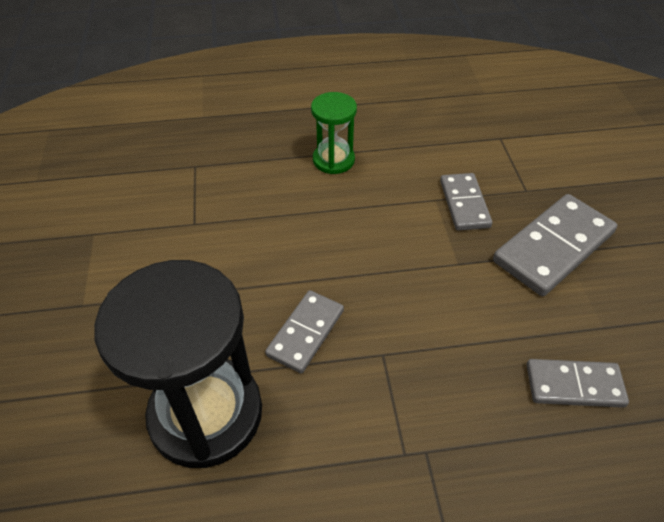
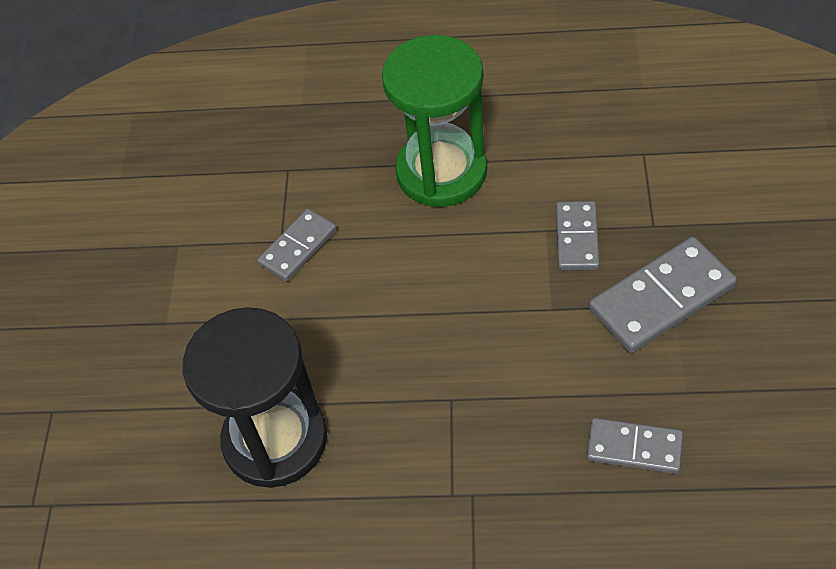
camera: 15 degrees right, 5 degrees up
grey domino [265,290,344,373] -> grey domino moved to [258,209,337,281]
green hourglass [311,92,357,174] -> green hourglass [382,35,487,207], size x1.90

